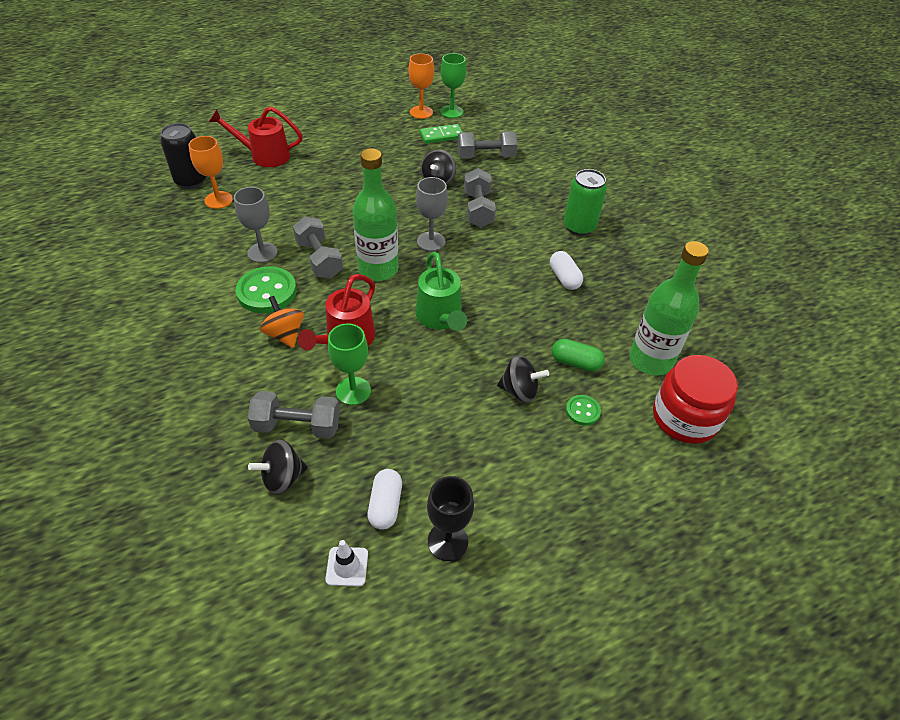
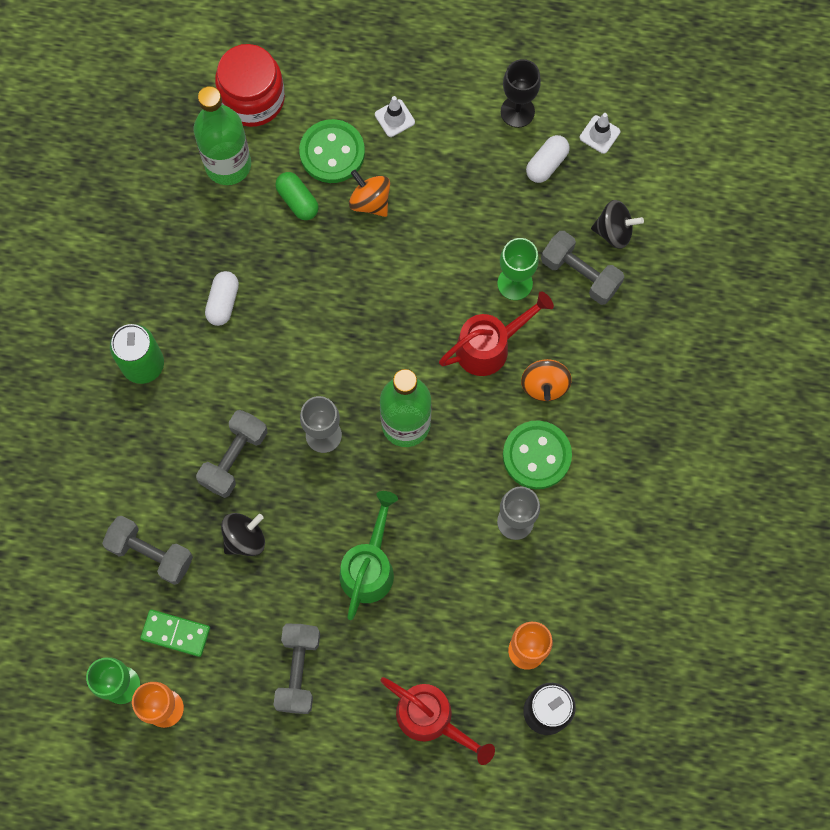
camera: 145 degrees left, 25 degrees up
grey dumbbell [293,216,343,279] -> grey dumbbell moved to [274,623,320,714]
green watering can [416,252,467,331] -> green watering can moved to [340,491,398,620]
black spinning top [497,355,549,403] -> orange spinning top [349,170,390,217]
green button [566,395,601,426] -> green button [299,119,365,183], size x1.93
none -> white traffic cone [375,96,415,137]

